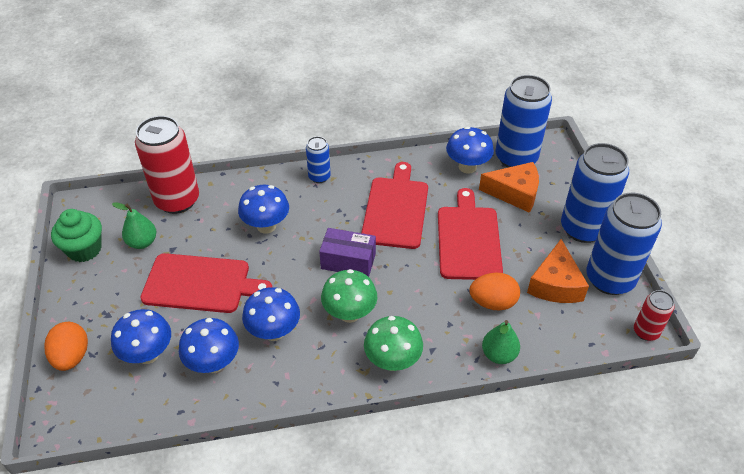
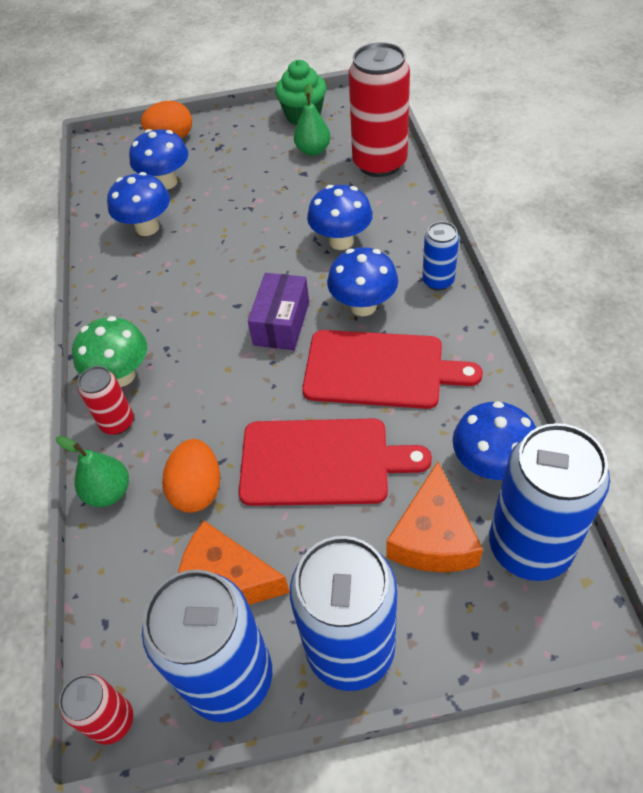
camera: 95 degrees right, 5 degrees up
red cutting board [140,253,272,313] -> none
blue mushroom [242,287,300,341] -> blue mushroom moved to [327,247,398,316]
green mushroom [321,269,377,323] -> none
none -> red can [78,366,134,435]

